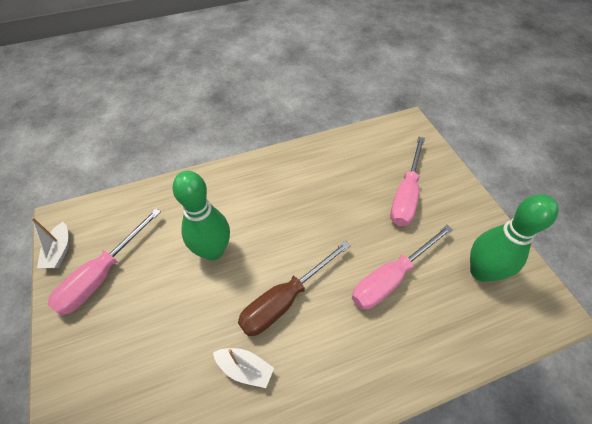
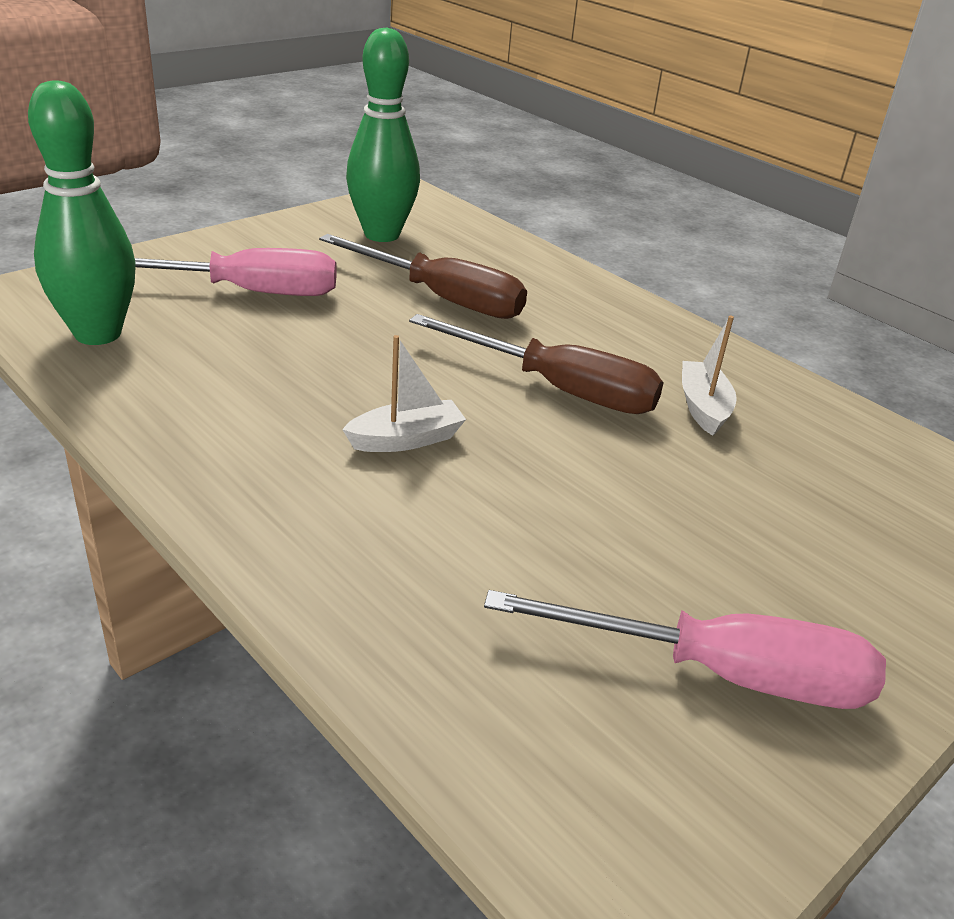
camera: 115 degrees left, 20 degrees down
white boat [31,217,69,268] -> white boat moved to [342,335,466,452]
green bowling pin [172,171,230,261] -> green bowling pin moved to [28,80,136,345]
pink screwdriver [352,225,453,310] -> brown screwdriver [319,234,527,319]

